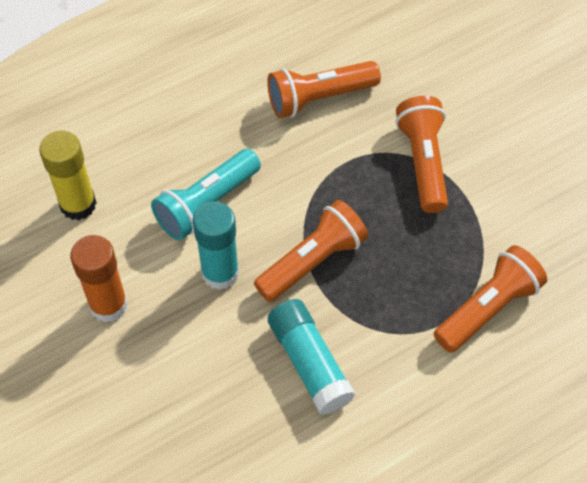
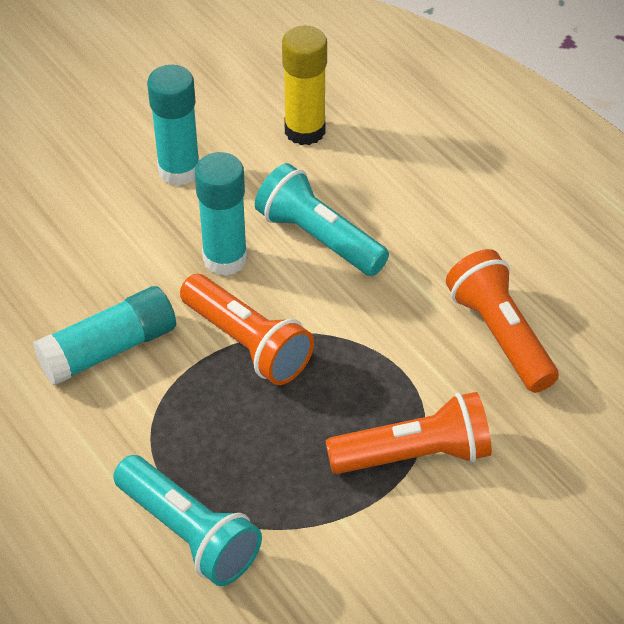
camera: 85 degrees right, 10 degrees down
orange glue stick [70,235,128,322] -> turquoise glue stick [147,65,200,186]
orange flashlight [434,245,547,353] -> turquoise flashlight [113,455,262,586]

